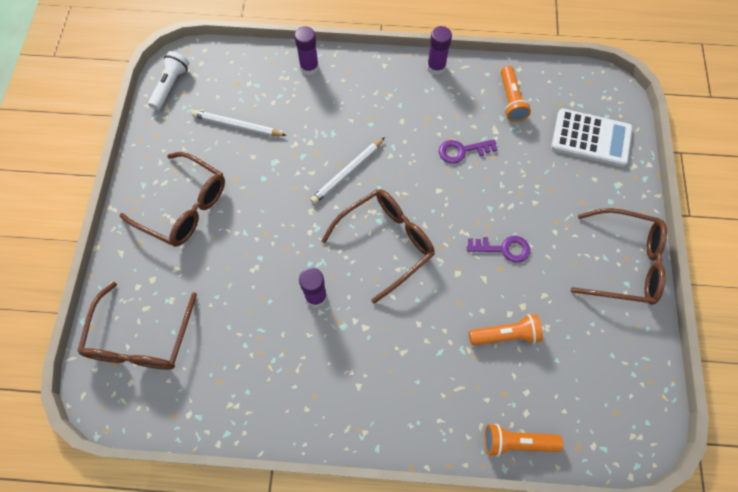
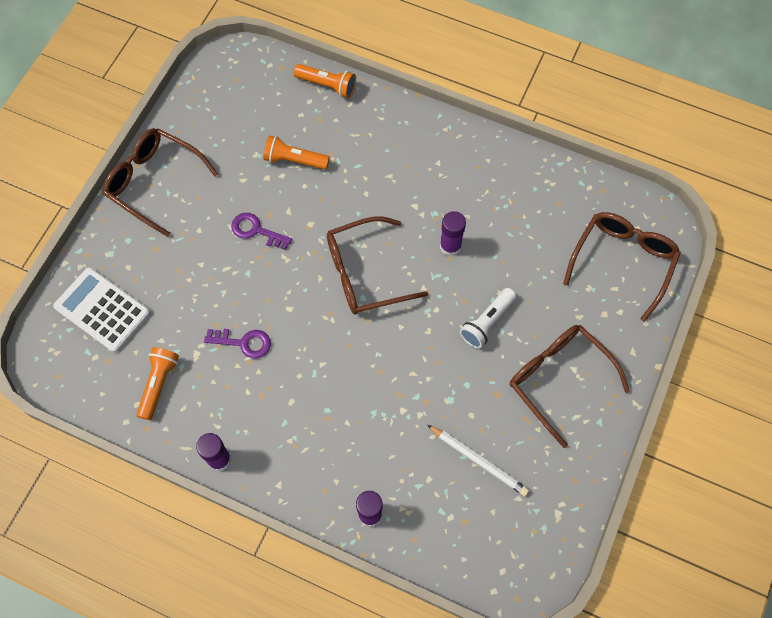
camera: 160 degrees left, 0 degrees up
white flashlight [148,51,189,110] -> white flashlight moved to [460,288,516,348]
white pencil [310,137,385,204] -> none

